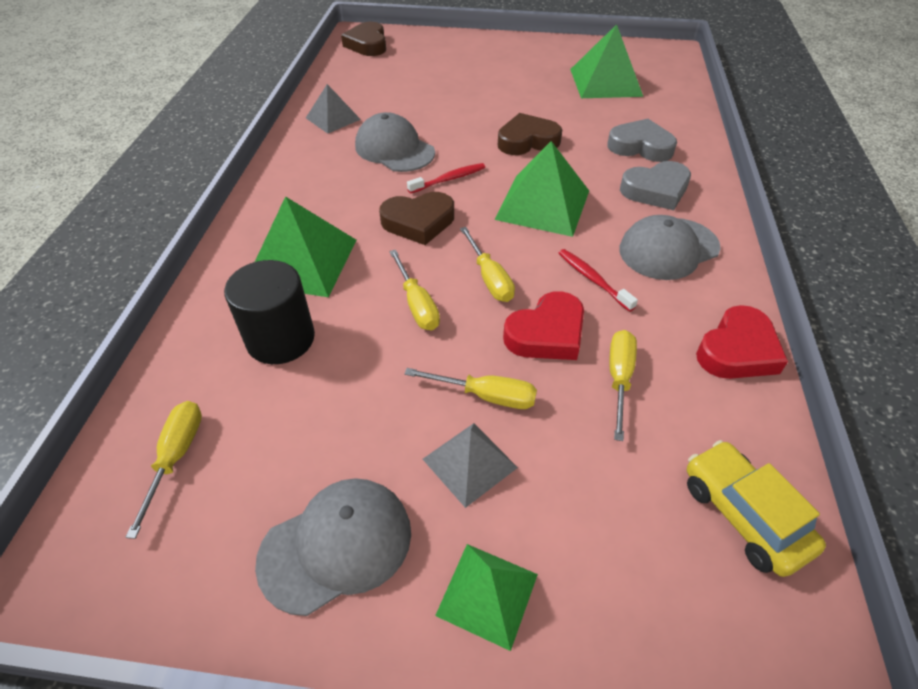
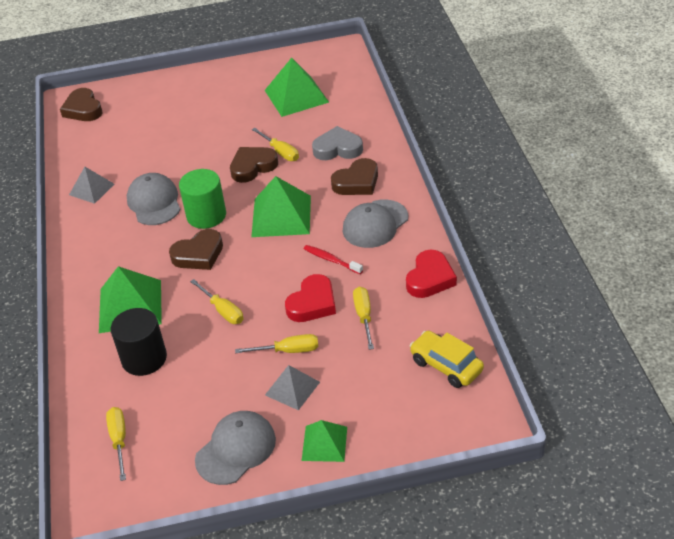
camera: 15 degrees left, 5 degrees down
grey cap [355,112,435,172] -> grey cap turned 45 degrees clockwise [127,173,181,225]
red toothbrush [407,163,485,194] -> green cylinder [179,169,226,229]
yellow screwdriver [460,227,515,302] -> yellow screwdriver moved to [252,128,299,161]
grey heart [620,161,691,210] -> brown heart [331,158,378,195]

